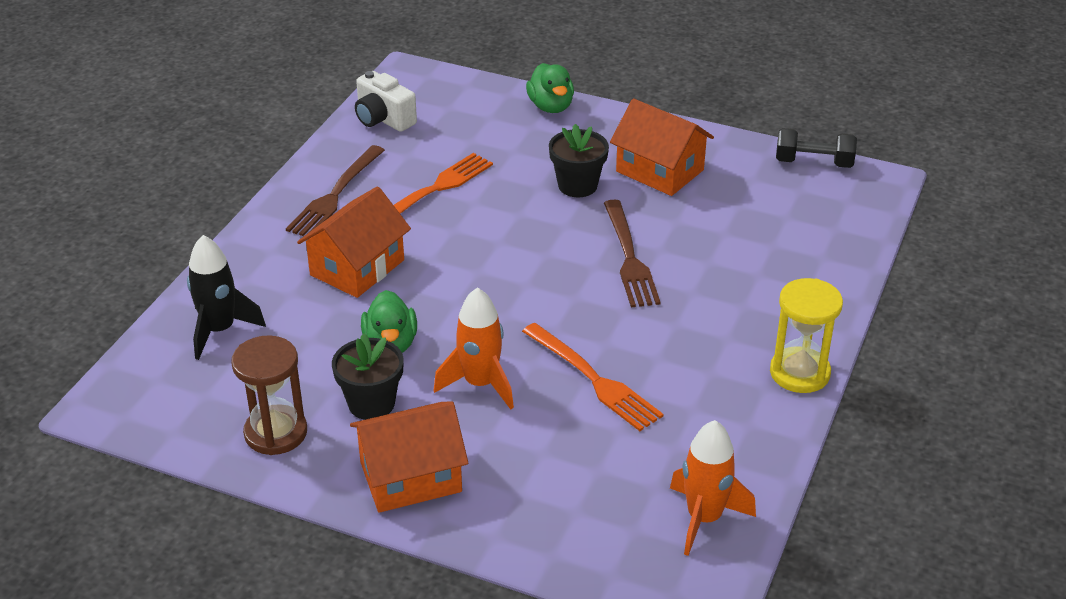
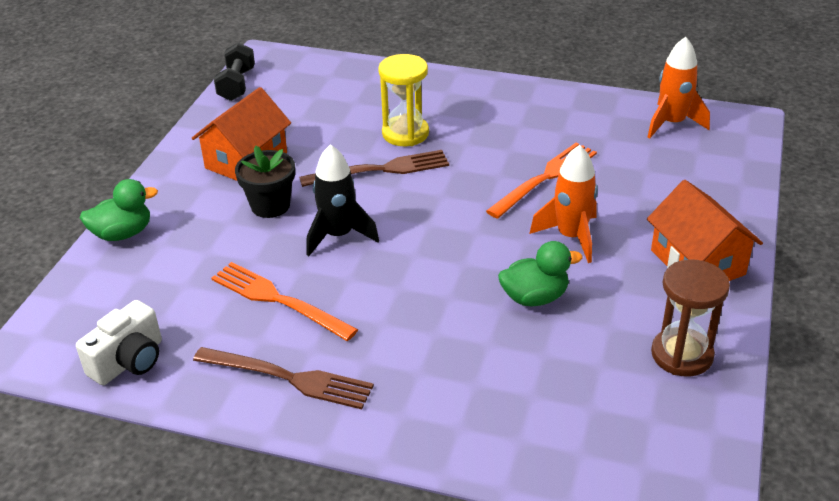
camera: 95 degrees left, 0 degrees up
black rocket [187,235,266,360] -> black rocket moved to [306,144,379,256]
orange house [297,186,411,298] -> none
black flower pot [332,333,404,420] -> none
yellow hourglass [770,278,843,393] -> yellow hourglass moved to [378,54,429,146]

